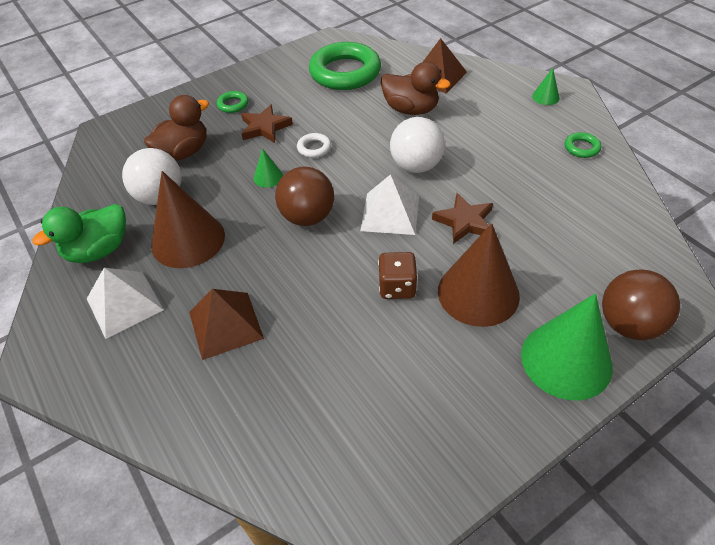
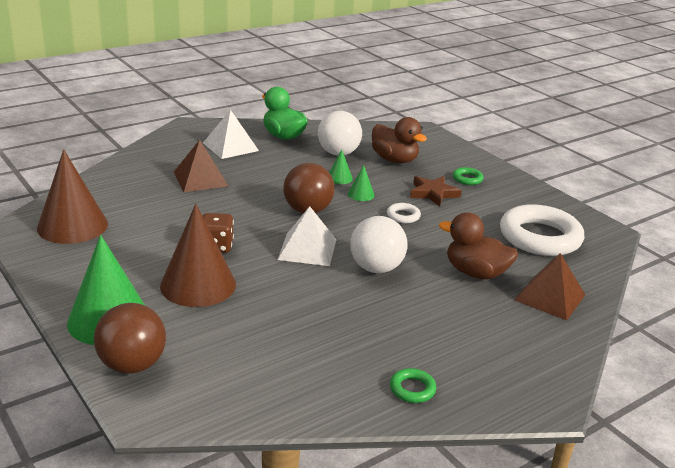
camera: 85 degrees right, 20 degrees down
brown cone [151,171,225,268] -> brown cone moved to [37,149,108,244]
green ring [309,42,381,90] -> white ring [500,204,584,256]
brown duck [381,62,451,115] -> brown duck turned 90 degrees clockwise [439,212,518,279]
brown star [432,193,493,244] -> none
green cone [532,68,560,105] -> green cone moved to [329,149,353,184]

